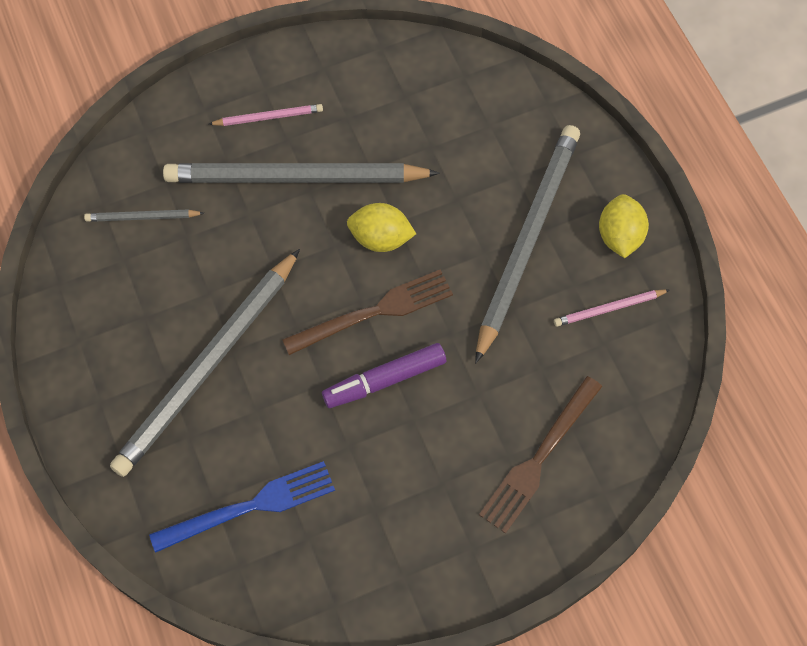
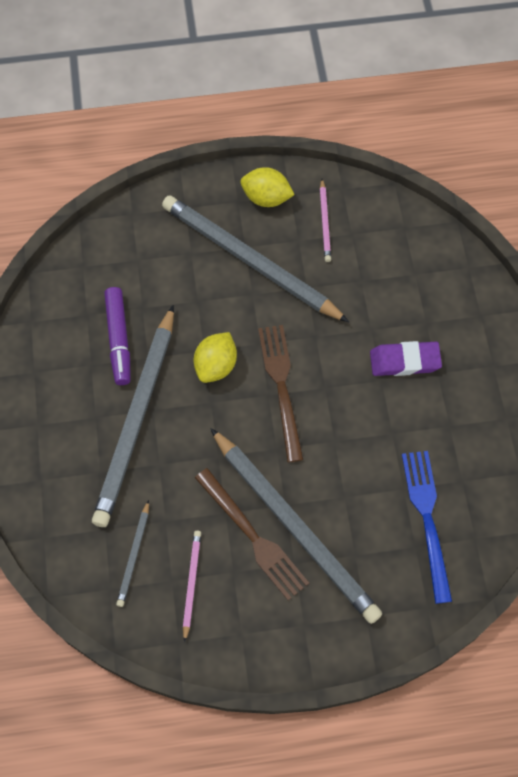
camera: 75 degrees left, 0 degrees up
pink pencil [209,104,323,126] -> pink pencil moved to [183,531,201,642]
purple marker [322,343,446,408] -> purple marker moved to [104,287,131,385]
brown fork [479,376,602,534] -> brown fork moved to [195,468,309,600]
none -> purple eraser [370,341,442,376]

